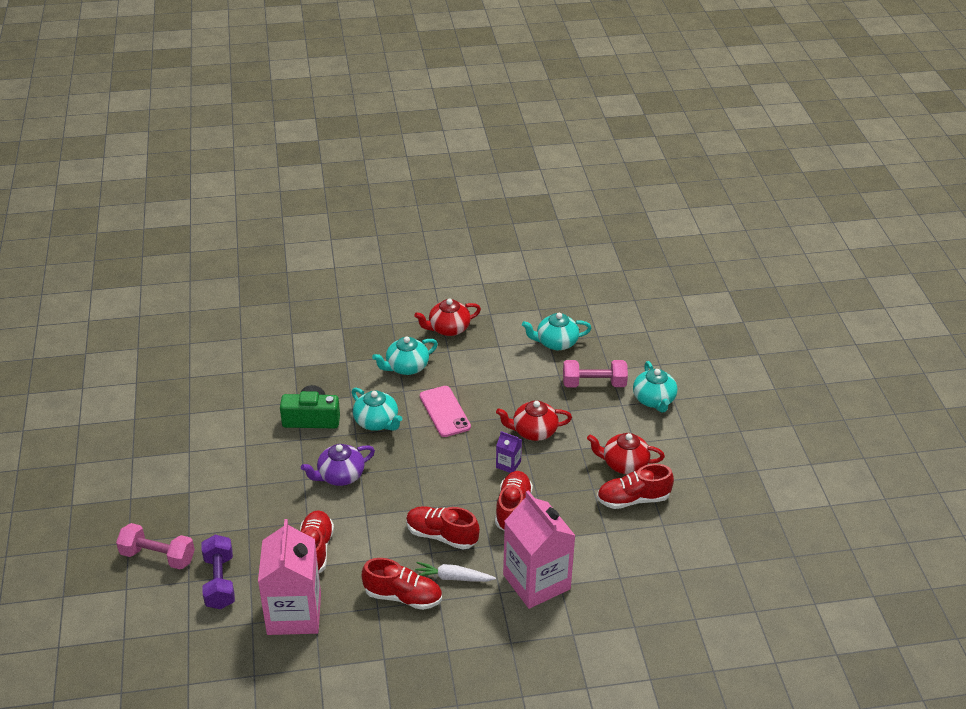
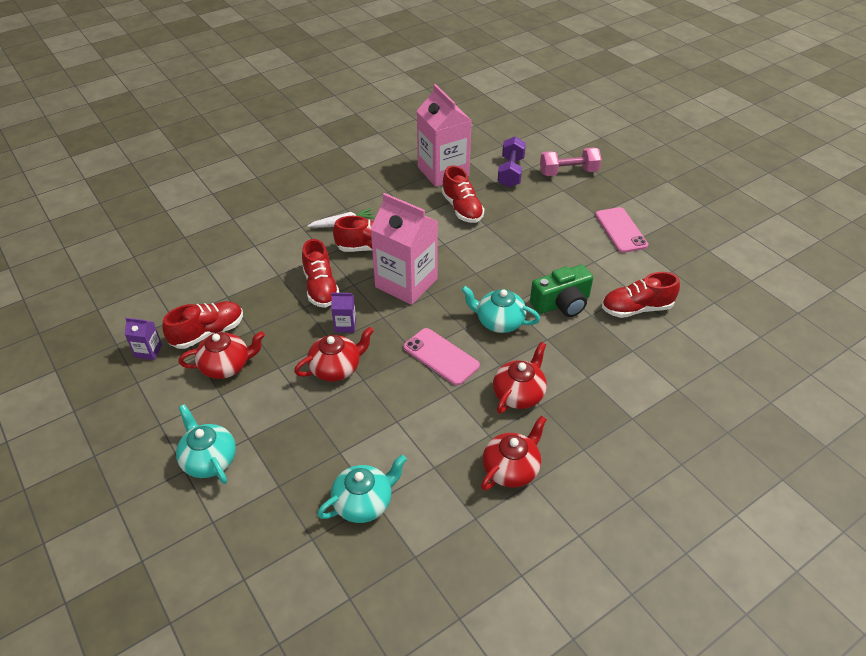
camera: 155 degrees right, 5 degrees up
purple dumbbell [201,535,235,609] -> purple dumbbell turned 45 degrees clockwise [498,136,526,188]
purple teapot [301,444,375,486] -> none
red shoe [362,558,442,610] -> red shoe moved to [602,272,680,318]
turquoise teapot [372,336,438,375] -> red teapot [493,342,547,414]
pink carton [503,490,576,609] -> pink carton moved to [371,193,438,305]
pink dumbbell [563,360,628,387] -> none
none -> purple carton [124,318,162,360]
none -> pink phone [595,207,648,253]

